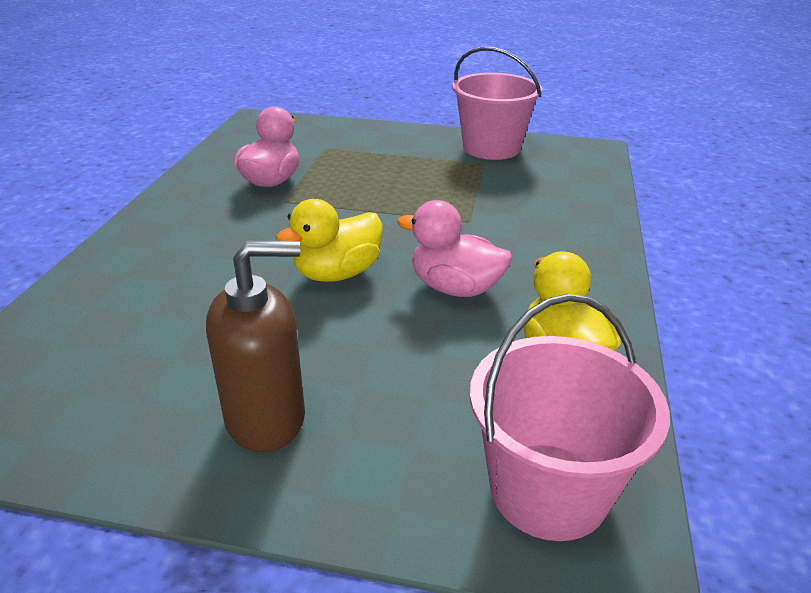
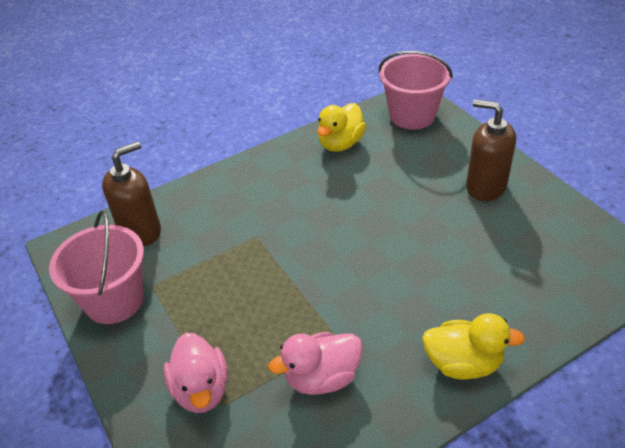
camera: 130 degrees left, 10 degrees up
yellow duck [276,199,383,282] -> yellow duck moved to [422,313,525,380]
pink duck [397,200,512,297] -> pink duck moved to [164,333,228,413]
none -> brown soap dispenser [102,142,161,246]

